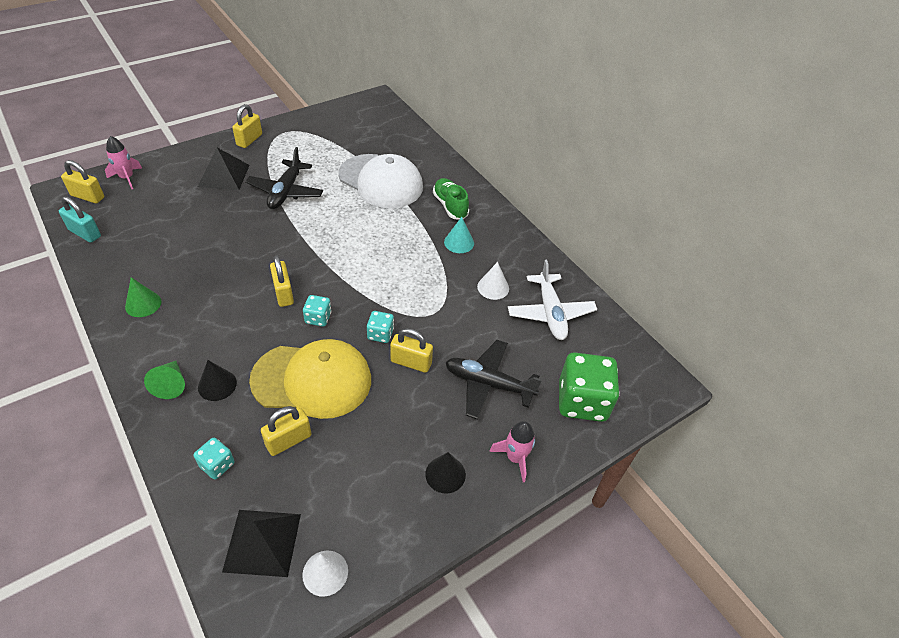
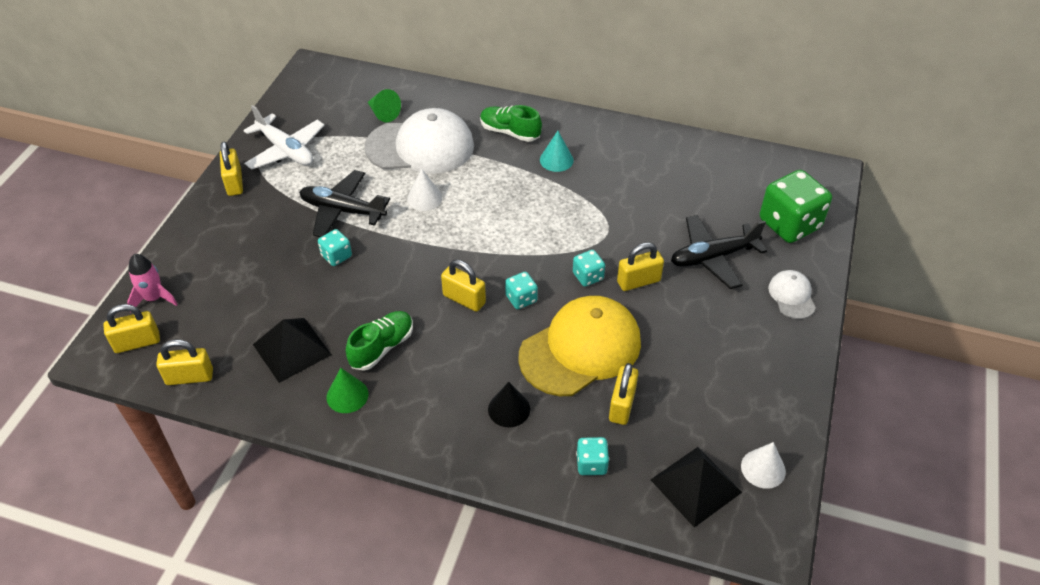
camera: 35 degrees left, 0 degrees up
turquoise padlock [59,196,101,243] -> yellow padlock [156,339,213,385]
green cone [144,361,185,399] -> green cone moved to [368,89,401,122]
black pyramid [198,148,250,190] -> black pyramid moved to [253,318,332,383]
black plane [245,147,323,209] -> black plane turned 135 degrees clockwise [299,170,390,237]
black cone [425,452,466,493] -> none
white cone [477,262,509,300] -> white cone moved to [407,169,442,211]
pink rocket [489,421,535,482] -> white cap [768,270,816,319]
white plane [508,260,597,340] -> white plane moved to [243,105,325,170]
none -> turquoise dice [318,229,352,266]
none -> green shoe [346,311,413,371]

